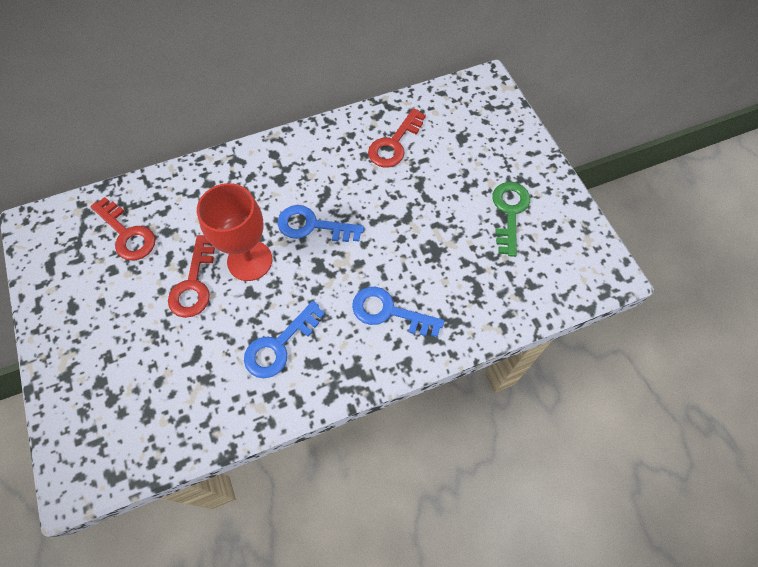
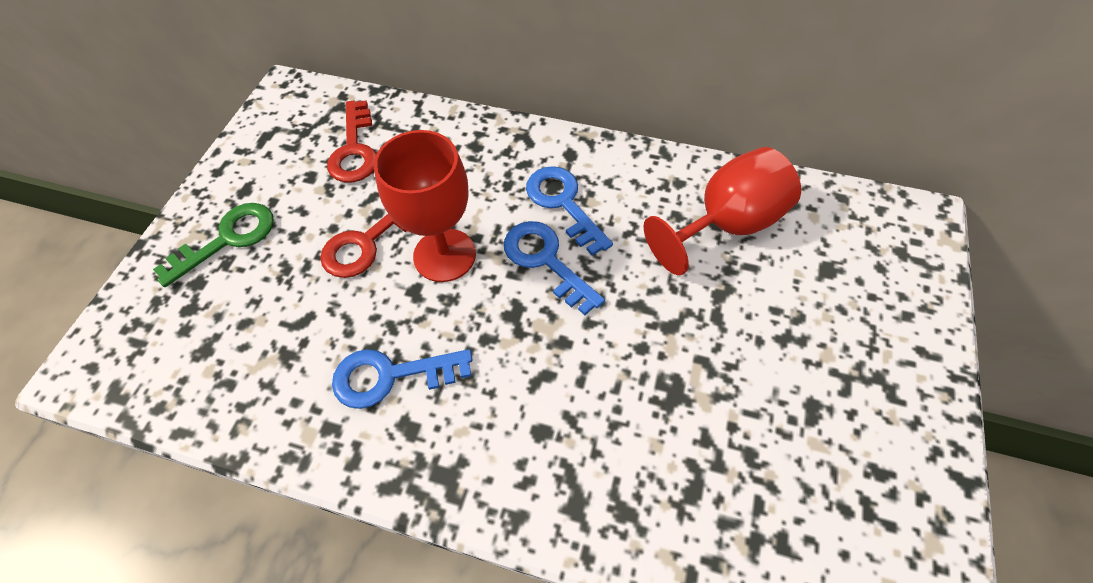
camera: 40 degrees right, 5 degrees down
blue key [352,287,444,337] -> blue key moved to [526,166,613,256]
red key [368,108,426,167] -> red goblet [643,147,801,275]
green key [493,182,530,257] -> green key moved to [153,203,274,287]

